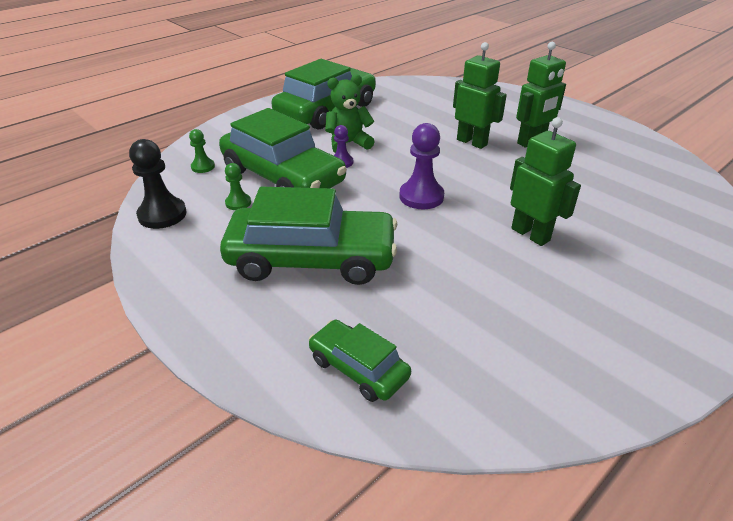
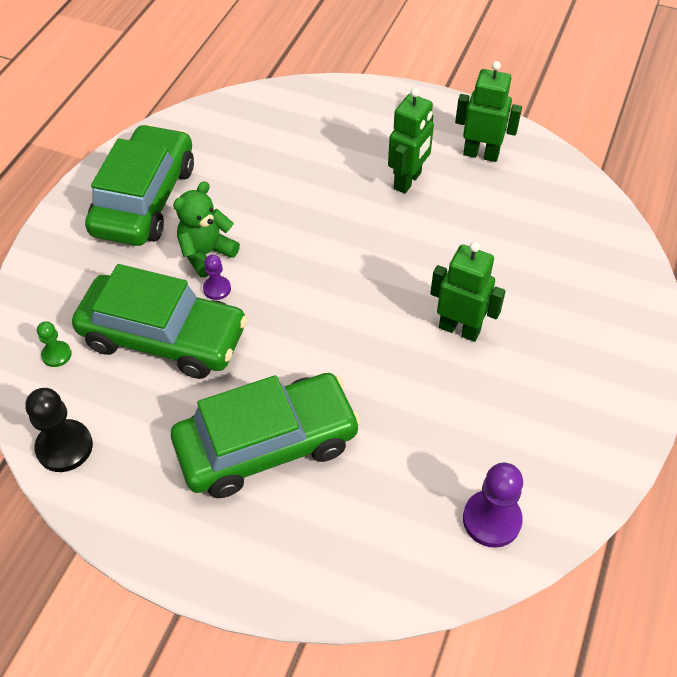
camera: 25 degrees left, 15 degrees up
green pawn [225,163,251,210] -> none
green car [309,320,411,402] -> none
purple pawn [399,123,444,209] -> purple pawn moved to [463,463,523,548]
green robot [453,42,507,149] -> green robot moved to [455,61,522,162]

